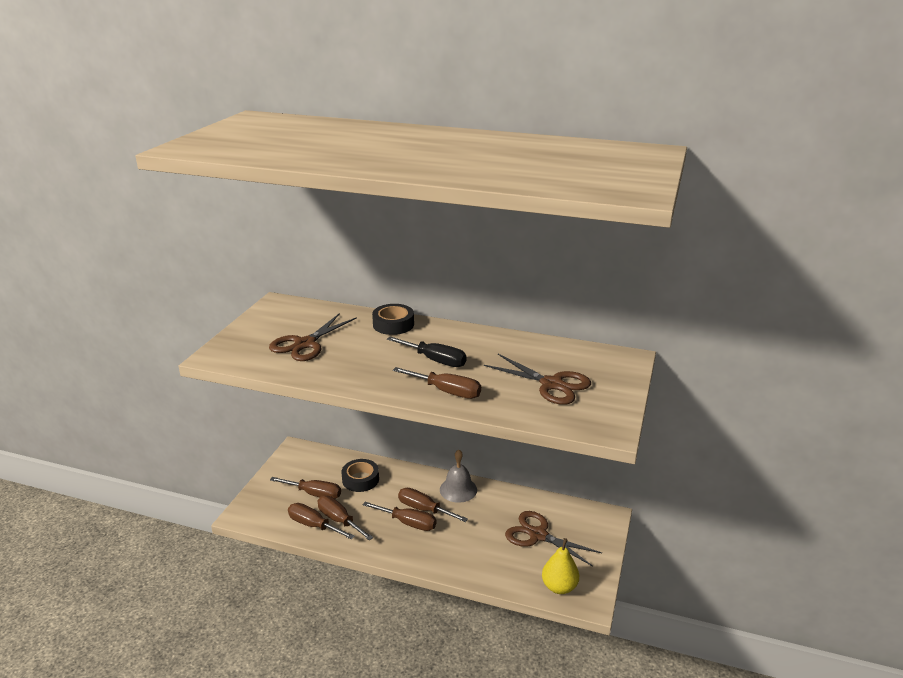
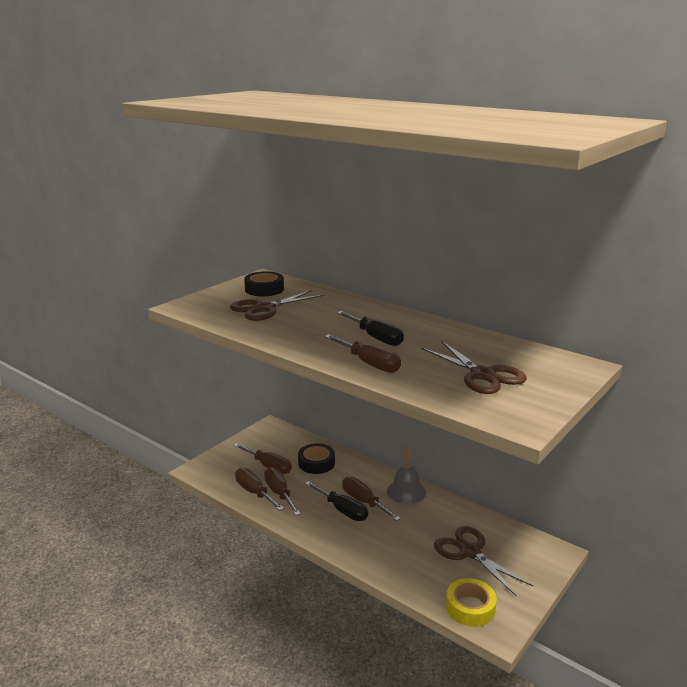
camera: 20 degrees right, 5 degrees down
brown screwdriver [363,502,437,531] -> black screwdriver [305,481,368,521]
black tape [372,304,414,335] -> black tape moved to [244,271,284,296]
yellow pear [542,538,579,594] -> yellow tape [446,578,497,627]

